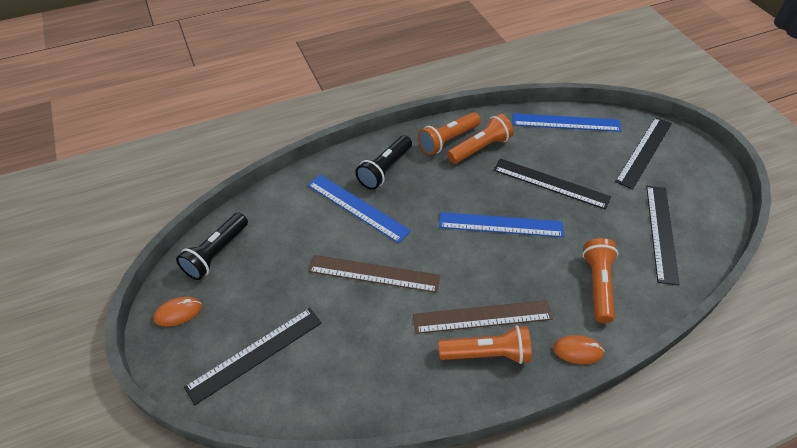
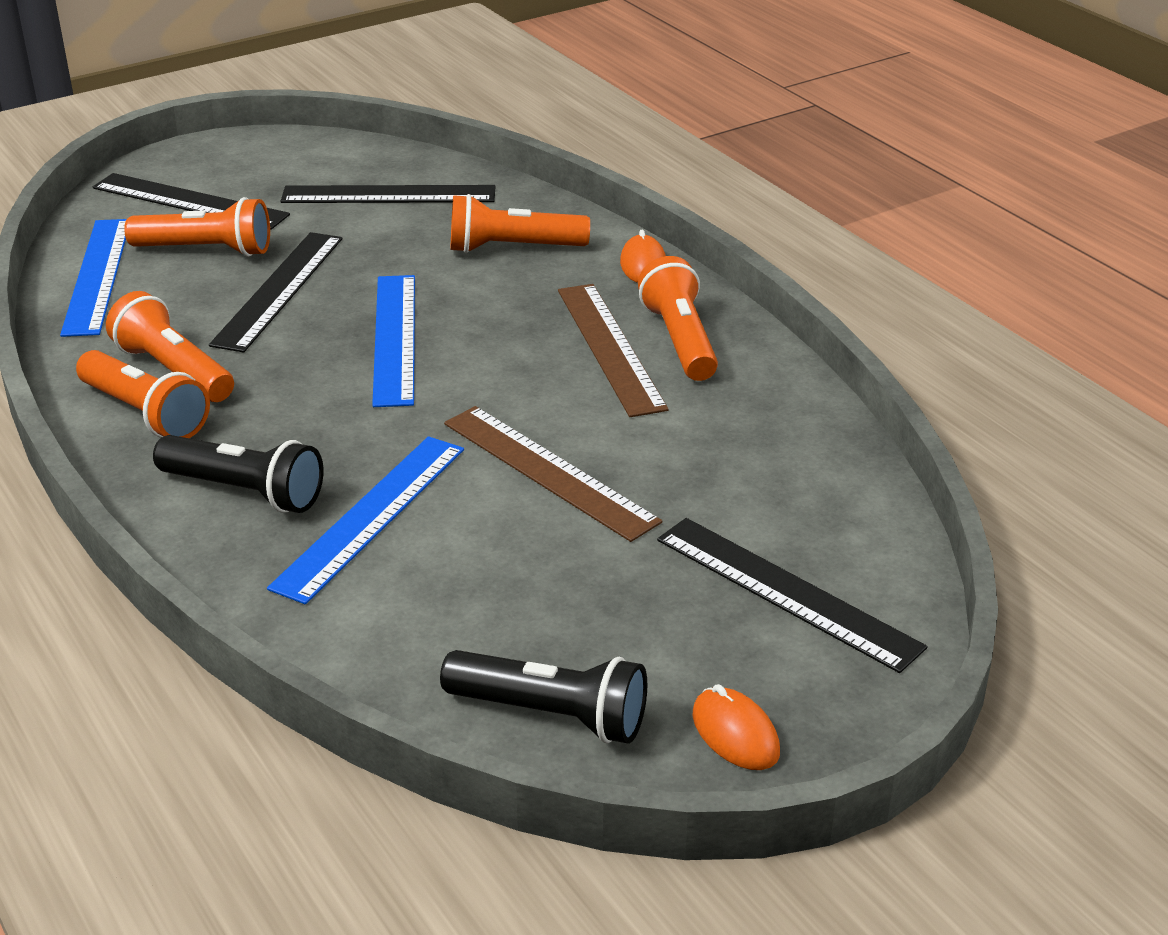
camera: 100 degrees left, 15 degrees down
brown ruler [308,255,440,293] -> brown ruler turned 45 degrees counterclockwise [444,406,662,542]
none -> orange flashlight [124,197,270,257]

